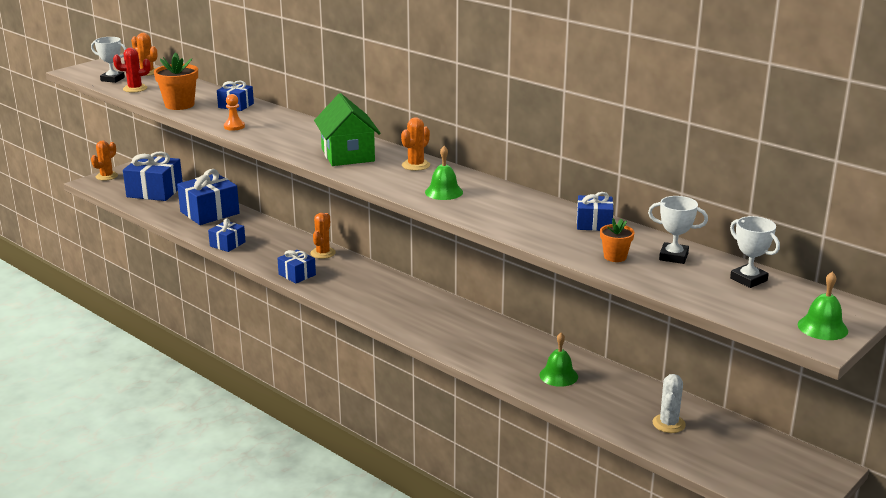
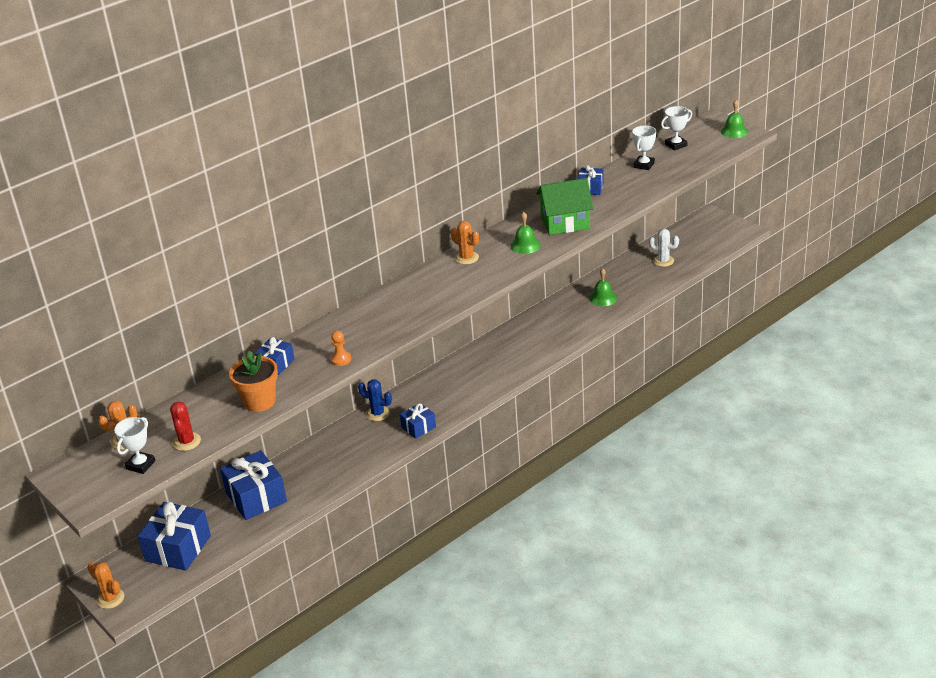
camera: 80 degrees left, 10 degrees up
blue gift [208,218,246,252] -> none
orange cactus [311,213,336,259] -> blue cactus [358,379,392,421]
green house [314,93,381,166] -> green house moved to [536,178,594,235]
orange flower pot [600,218,634,262] -> none

